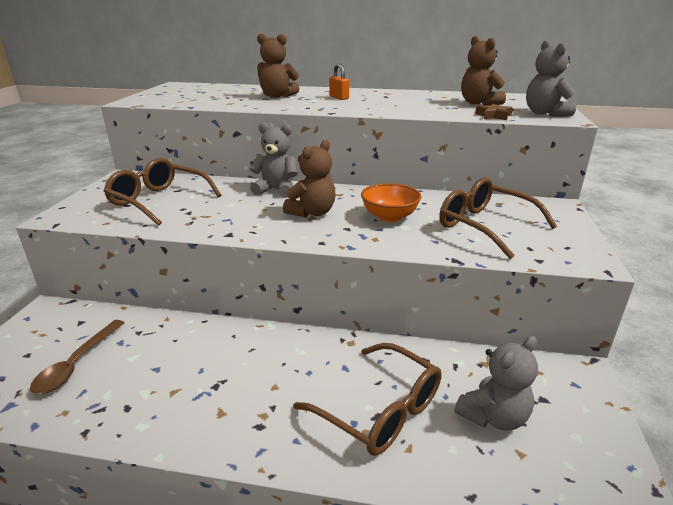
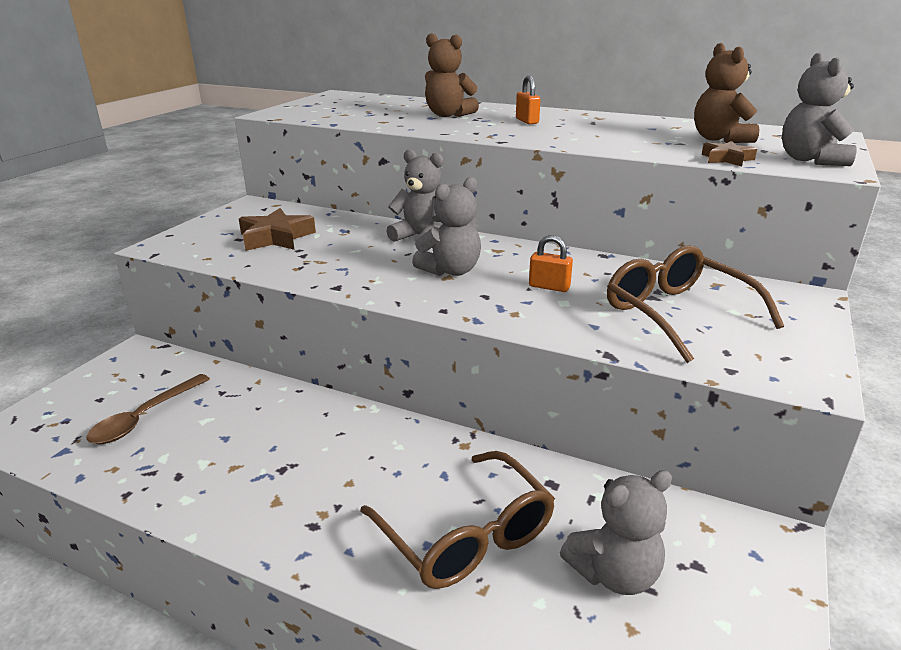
camera: 15 degrees right, 0 degrees up
brown glasses [104,158,222,226] -> brown star [239,208,316,251]
brown teddy bear [283,140,336,217] -> grey teddy bear [412,177,481,276]
orange bowl [361,183,422,222] -> orange padlock [529,235,573,292]

